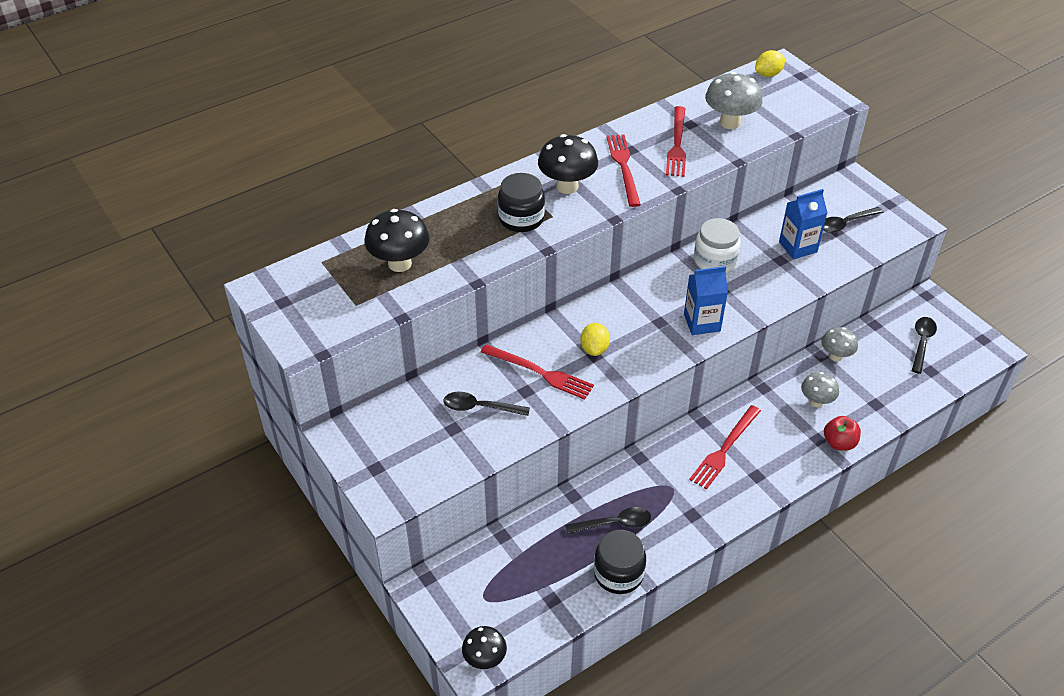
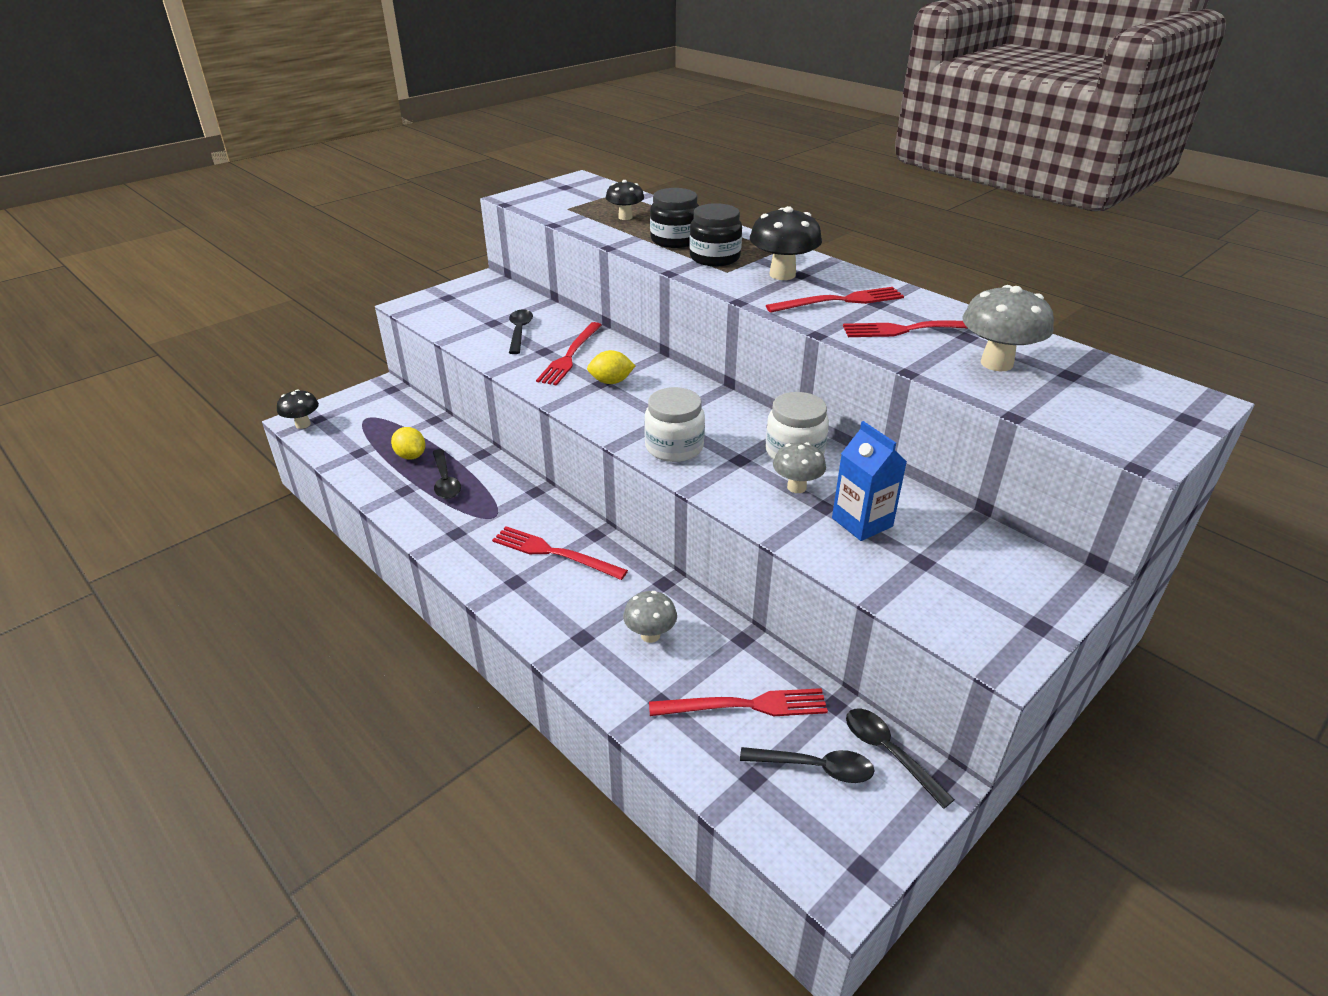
camera: 80 degrees right, 10 degrees down
black mushroom [365,209,430,272] -> black mushroom [606,180,644,220], size x0.63
black jar [594,530,646,594] -> black jar moved to [650,188,699,248]
blue carton [684,266,728,335] -> white jar [644,387,705,462]
yellow lemon [755,50,785,77] -> yellow lemon moved to [391,427,425,459]
grey mushroom [821,327,858,361] -> grey mushroom moved to [773,442,826,493]
black spoon [823,207,883,233] -> black spoon moved to [846,709,955,809]
red apple [824,416,861,451] -> none
none -> red fork [649,688,828,716]

